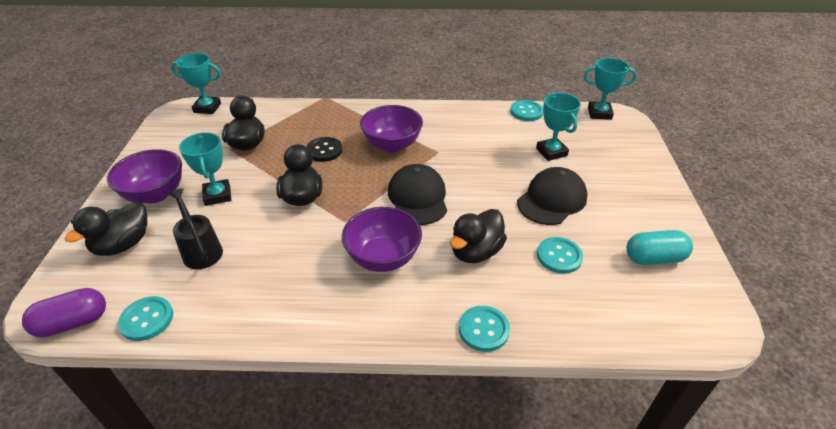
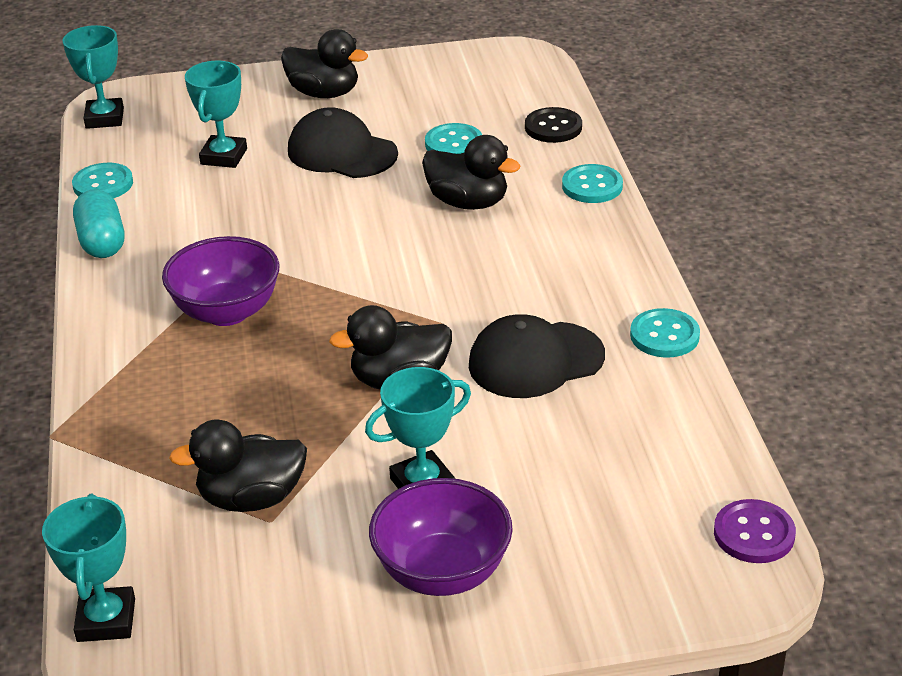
camera: 100 degrees left, 5 degrees down
purple capsule [22,288,106,338] -> purple button [714,499,796,563]
black duck [65,202,148,256] -> black duck moved to [281,29,368,98]
turquoise button [118,296,173,341] -> turquoise button moved to [630,308,700,358]
black watering can [168,189,223,269] -> none
black button [307,137,343,162] -> black button moved to [525,107,582,143]
purple bowl [342,207,422,272] -> none
black cap [388,164,447,225] -> black cap moved to [469,314,605,398]
turquoise trophy [536,93,581,161] -> turquoise trophy turned 45 degrees counterclockwise [185,61,247,168]
turquoise capsule [627,230,693,265] -> turquoise capsule moved to [73,189,124,258]

